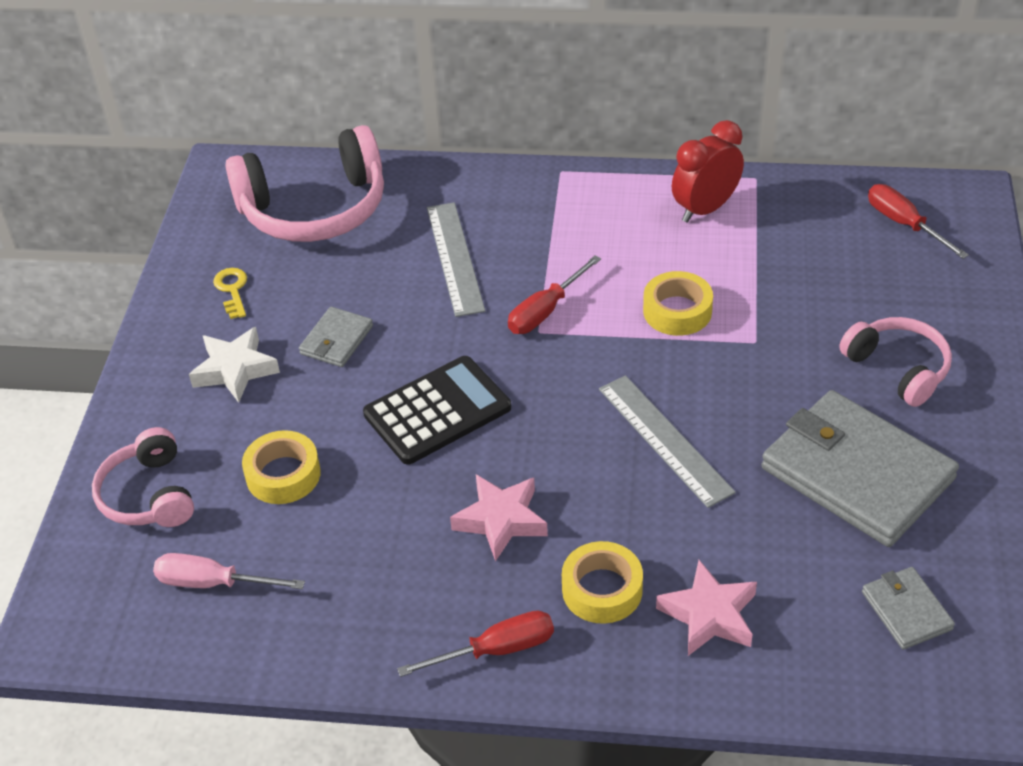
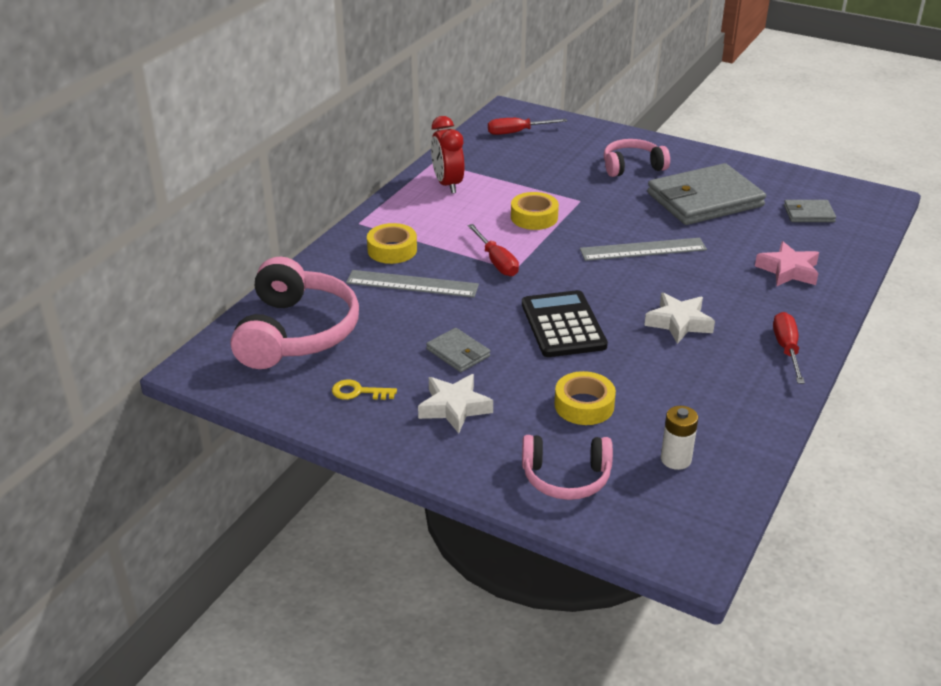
camera: 70 degrees left, 10 degrees down
pink screwdriver [153,553,305,589] -> white battery [661,406,698,470]
pink star [450,475,548,561] -> white star [644,293,715,344]
yellow tape [562,541,643,624] -> yellow tape moved to [367,223,417,264]

